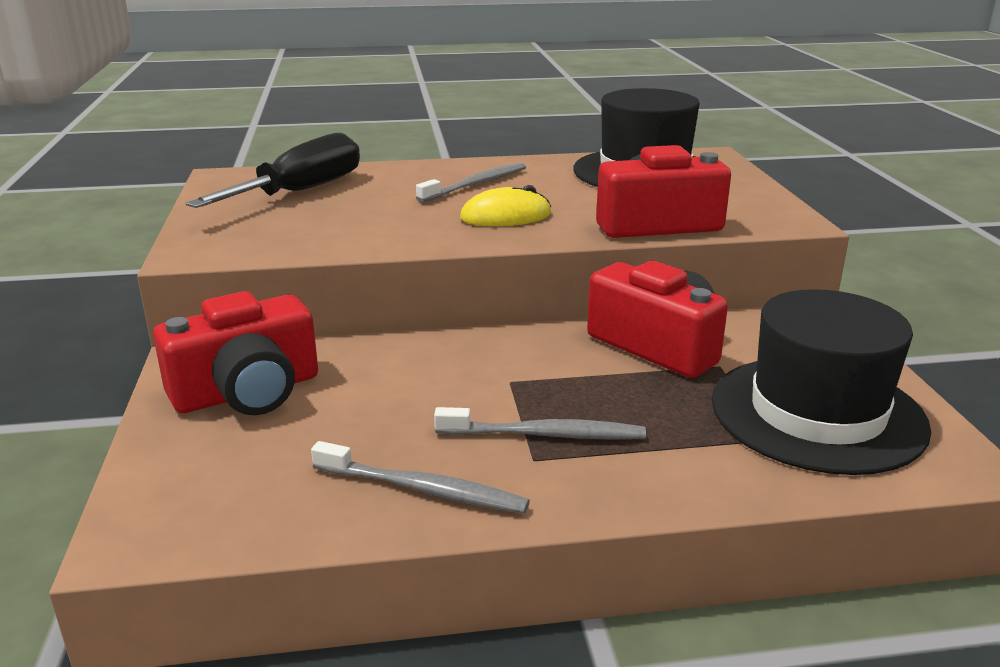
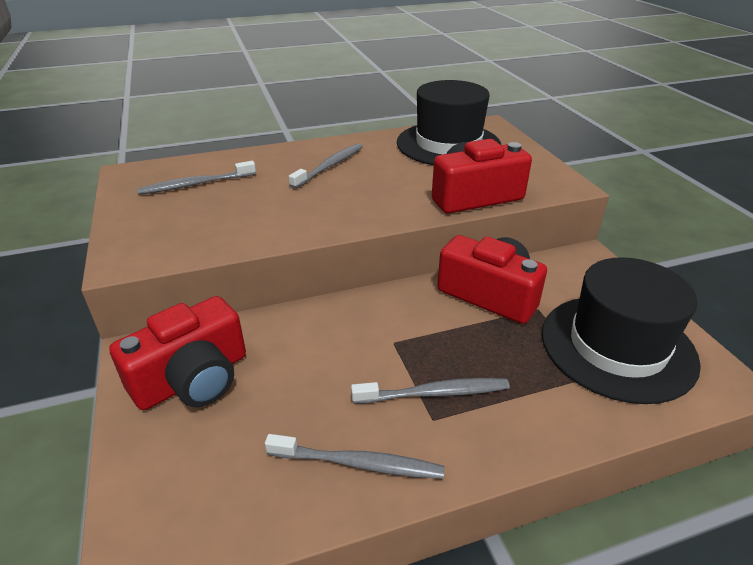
camera: 10 degrees left, 10 degrees up
black screwdriver [186,133,360,208] -> grey toothbrush [137,161,256,195]
yellow mouse [460,185,551,226] -> none

